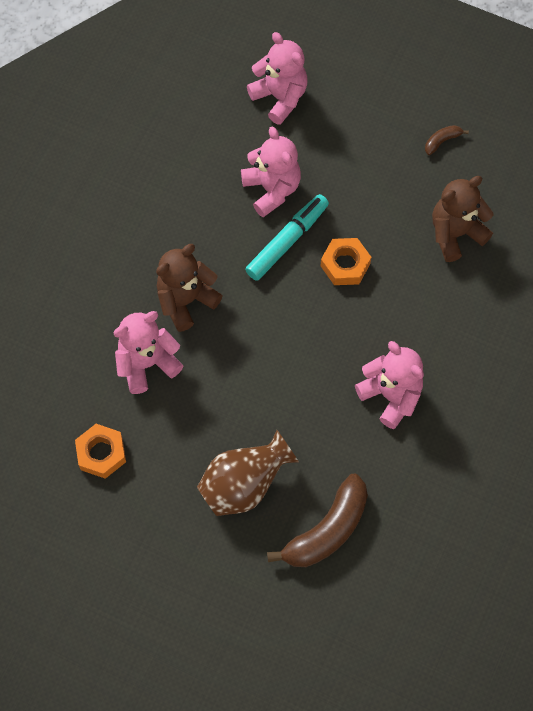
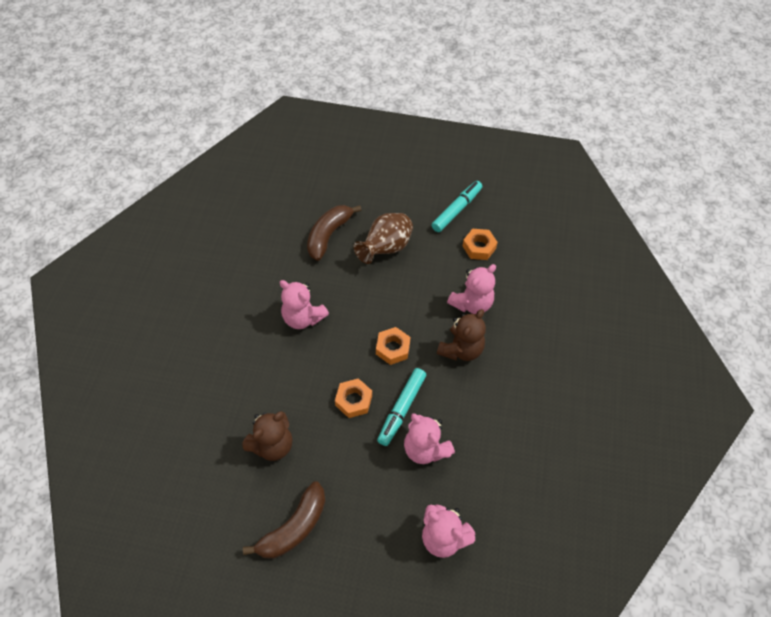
camera: 165 degrees right, 10 degrees down
brown banana [425,125,469,155] -> brown banana [243,481,325,559], size x2.25
none -> orange nut [376,327,411,365]
none -> turquoise marker [432,181,482,232]

